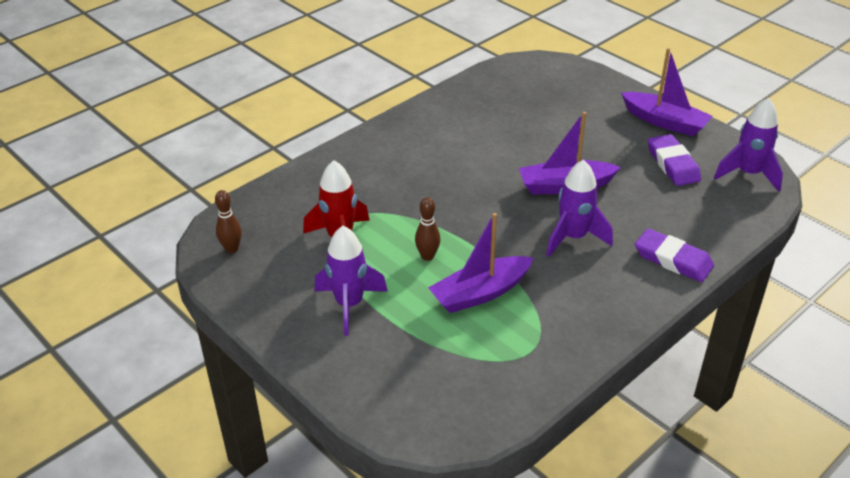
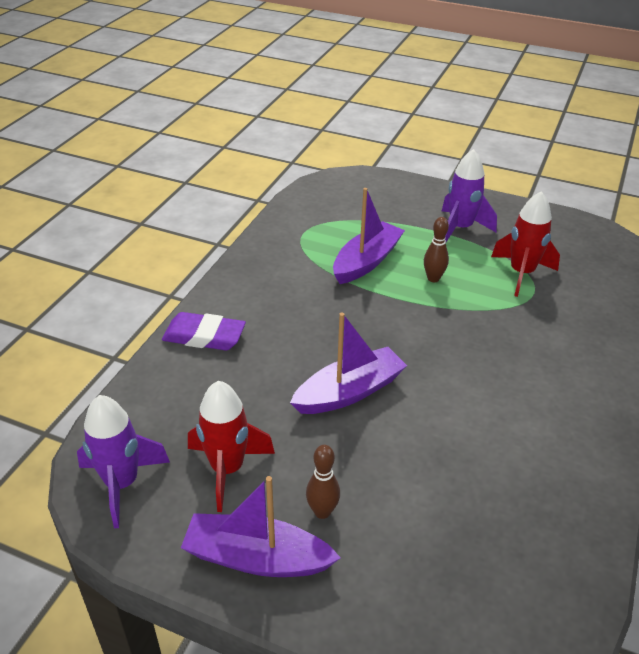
camera: 155 degrees right, 0 degrees up
brown bowling pin [215,190,242,253] -> brown bowling pin moved to [306,445,340,519]
purple rocket [546,160,613,257] -> none
purple eraser [648,134,701,186] -> red rocket [188,381,275,512]

